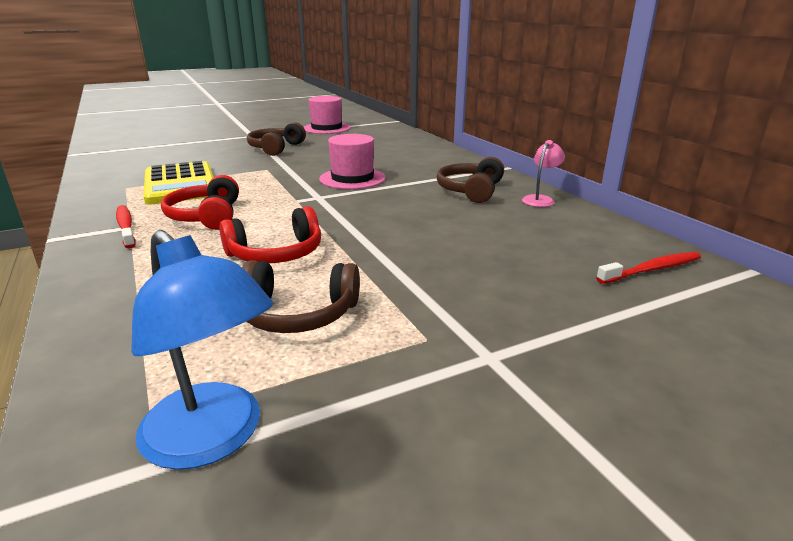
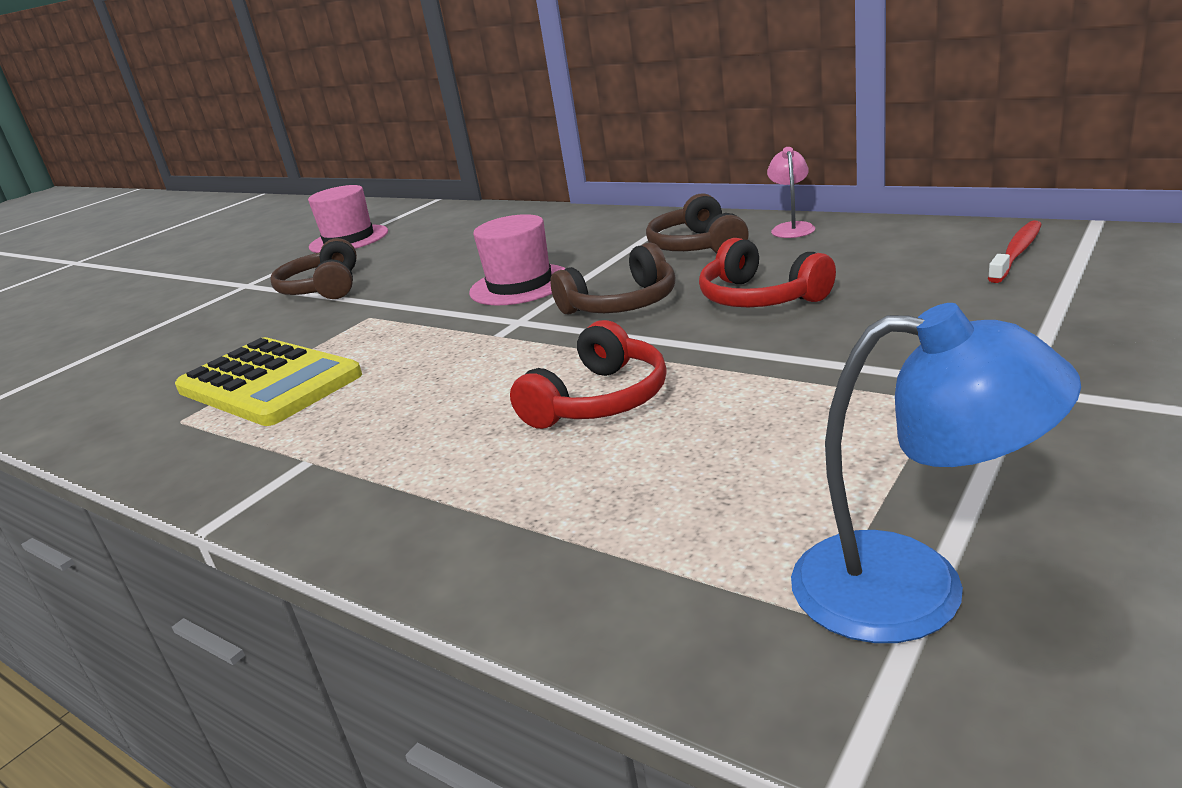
camera: 25 degrees left, 0 degrees up
red toothbrush [116,205,136,248] -> none
red headphones [161,175,239,230] -> red headphones moved to [699,238,836,307]
brown headphones [242,260,360,333] -> brown headphones moved to [550,242,676,315]

